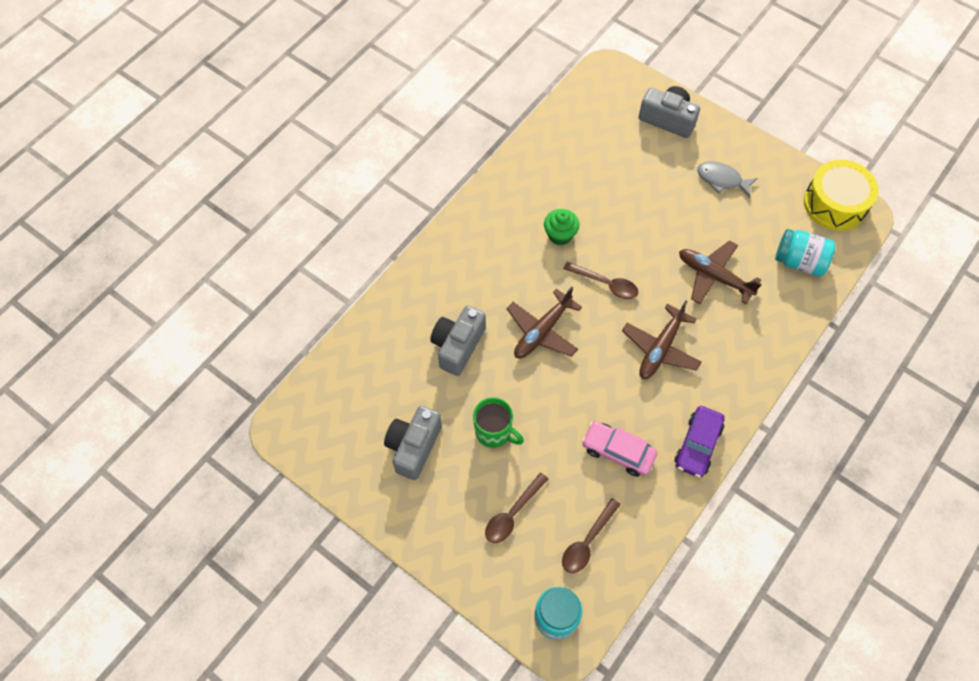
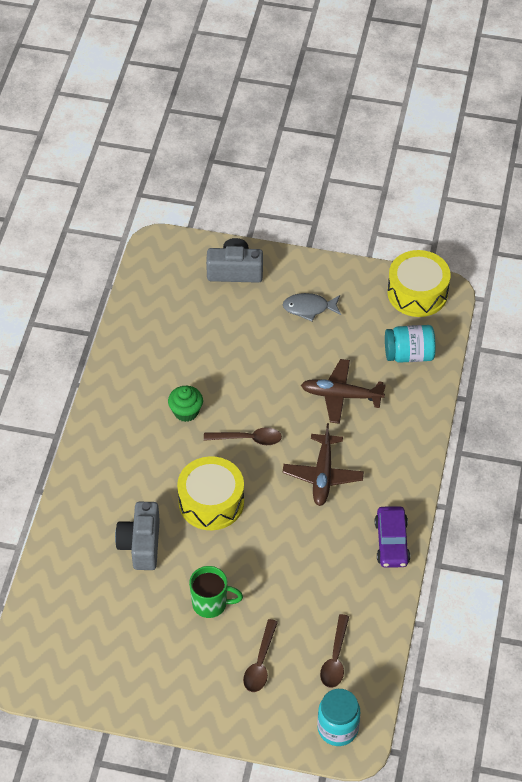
camera: 25 degrees left, 10 degrees down
grey camera [384,406,442,480] -> none
brown plane [506,287,582,358] -> yellow drum [177,456,244,530]
pink car [582,421,657,477] -> none

